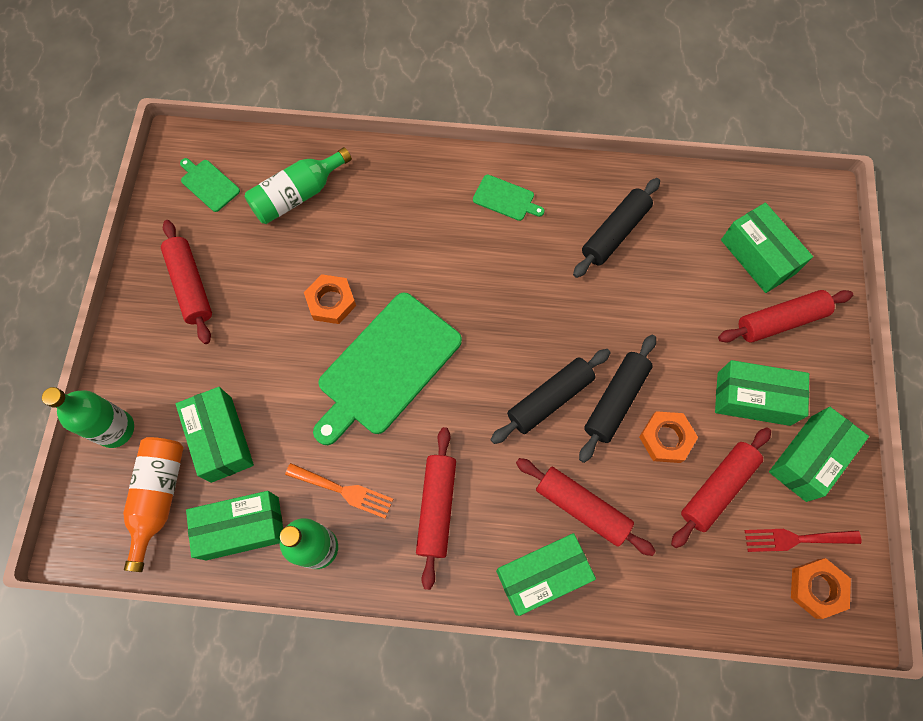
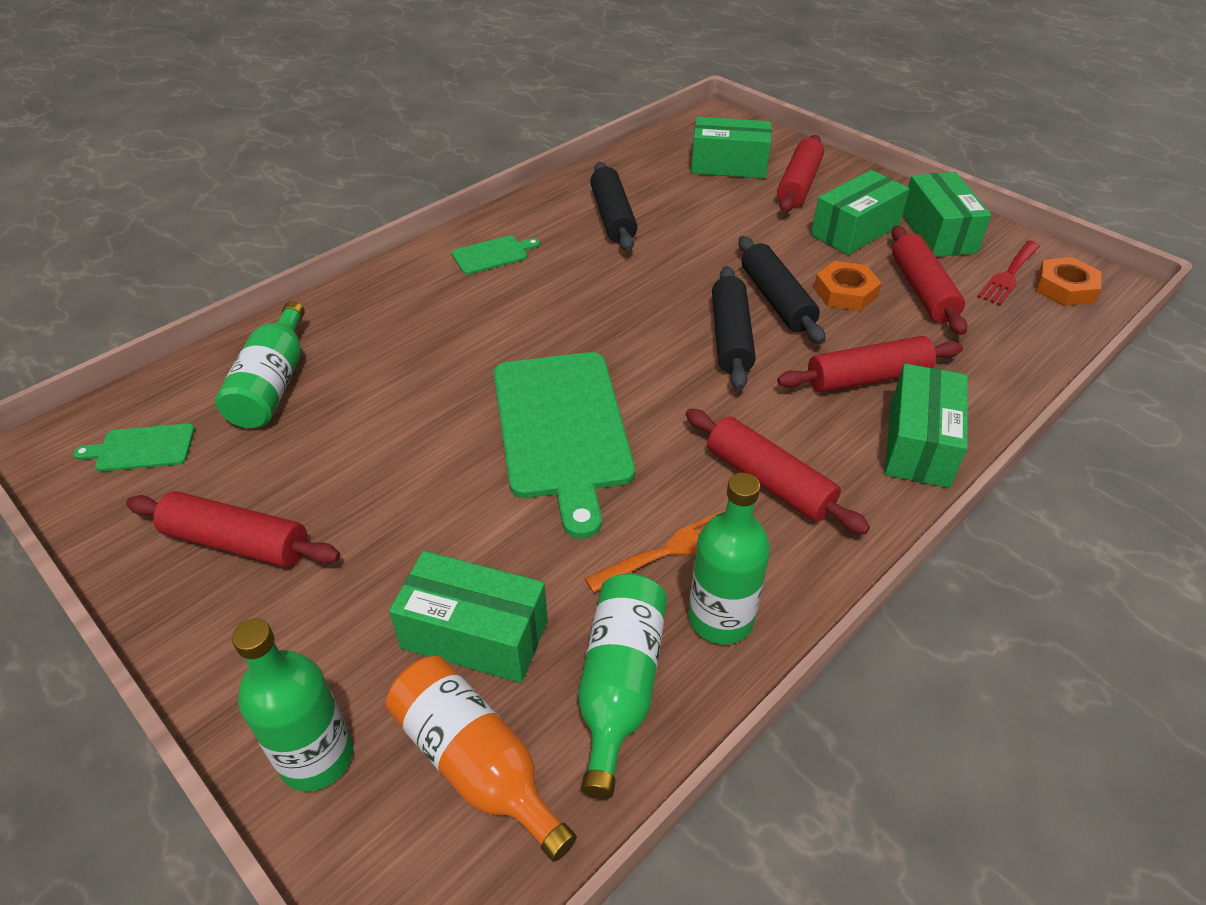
camera: 50 degrees left, 25 degrees down
green box [186,491,283,560] -> green bottle [578,573,667,799]
orange nut [304,274,356,324] -> none

